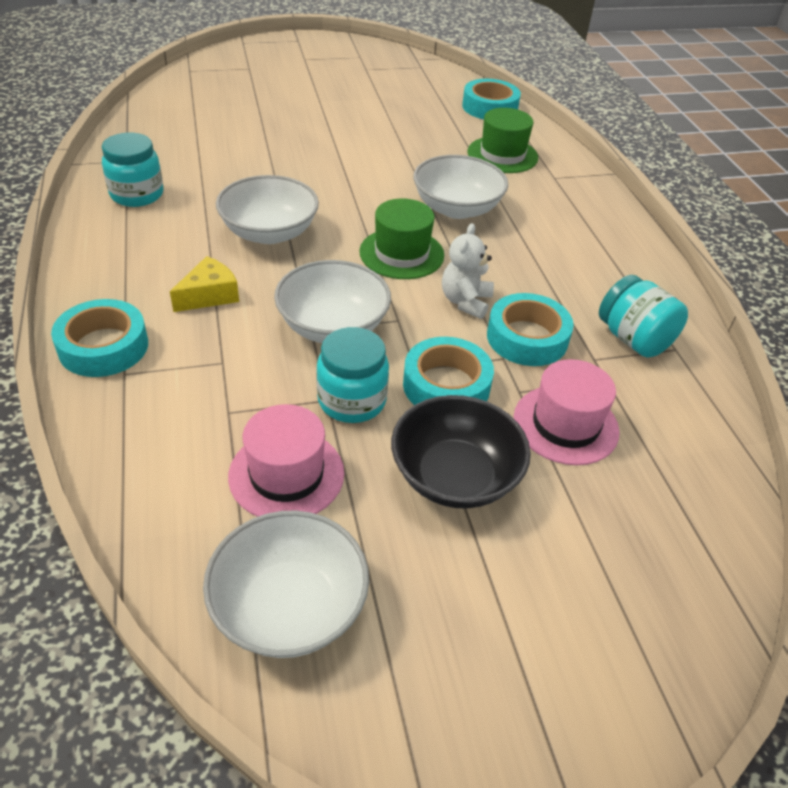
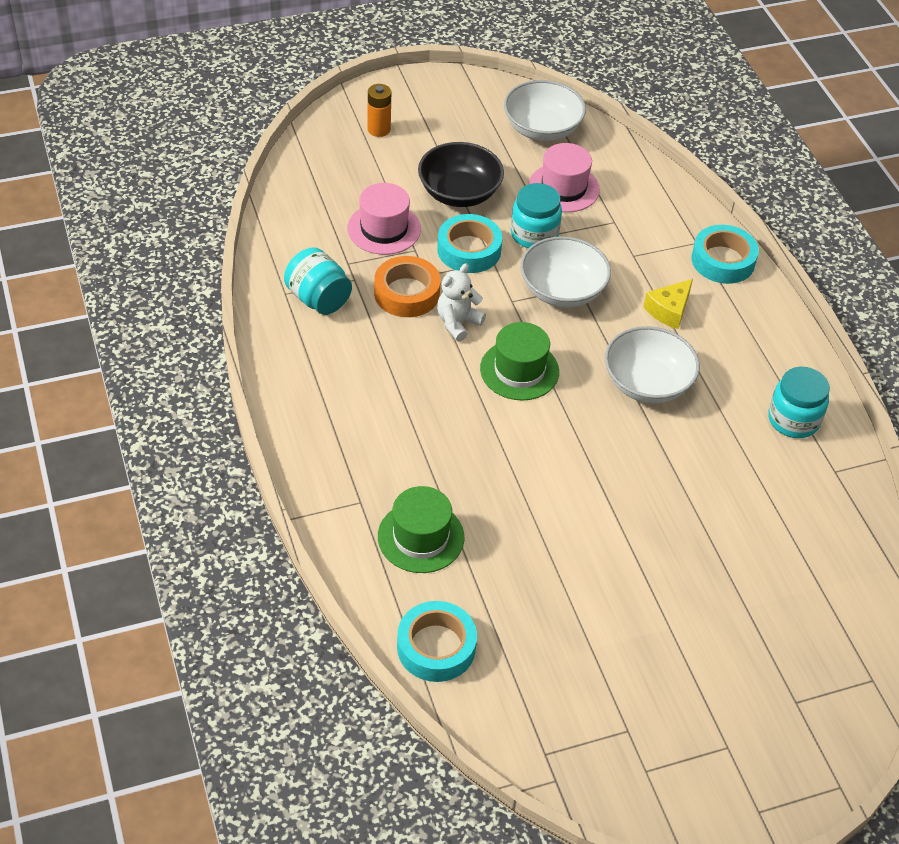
camera: 175 degrees right, 5 degrees up
white bowl [413,155,508,219] -> none
white teddy bear [442,223,494,319] -> white teddy bear turned 150 degrees counterclockwise [437,264,486,342]
turquoise tape [487,293,574,366] -> orange tape [374,256,441,317]
none -> orange battery [367,84,391,137]

